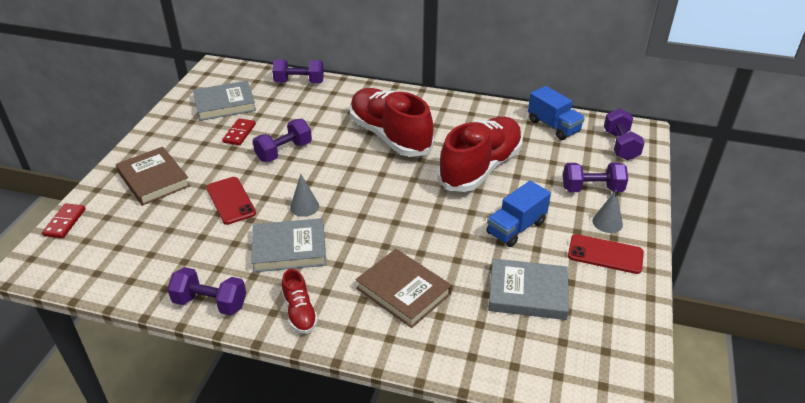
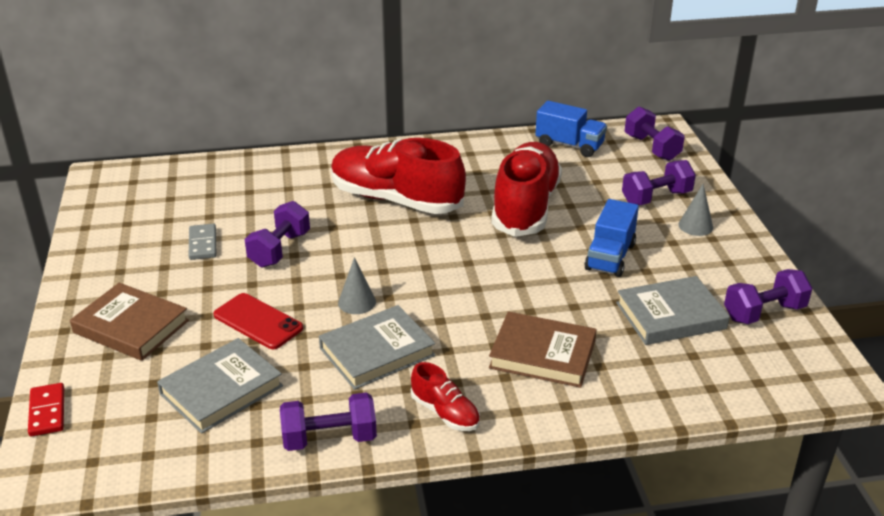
camera: 25 degrees left, 5 degrees down
grey book [193,81,256,121] -> grey book moved to [157,338,283,434]
red domino [222,118,256,145] -> grey domino [189,224,216,260]
purple dumbbell [272,59,324,83] -> purple dumbbell moved to [724,269,813,324]
red phone [568,234,644,274] -> none

